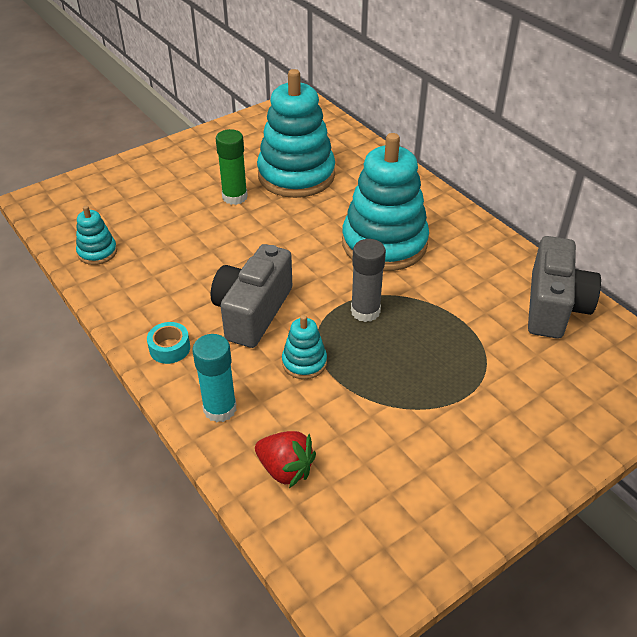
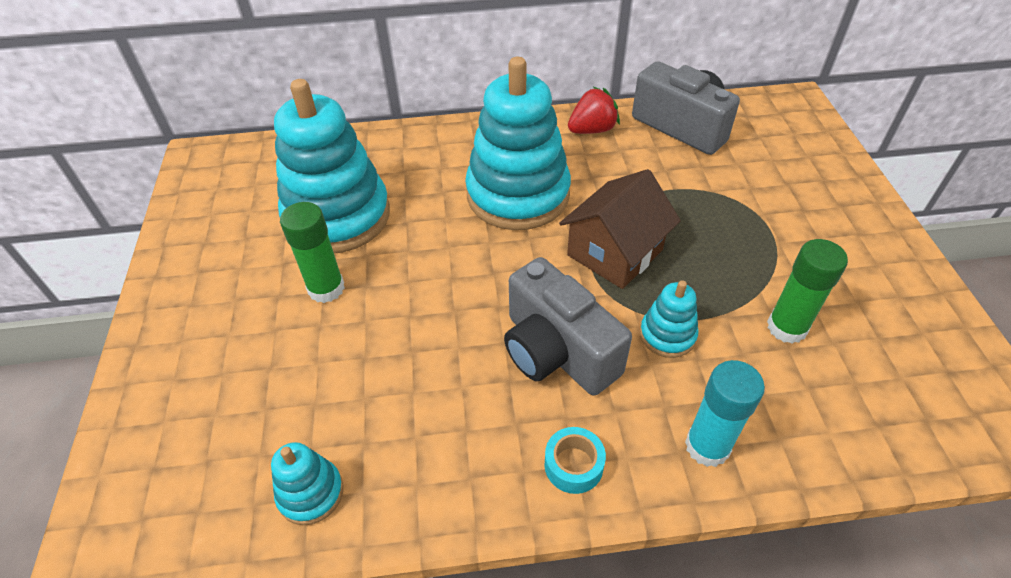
camera: 60 degrees left, 5 degrees up
red strawberry [255,431,316,488] -> red strawberry moved to [568,87,620,134]
grey glue stick [351,239,386,322] -> brown house [559,169,681,289]
none -> green glue stick [767,239,848,344]

